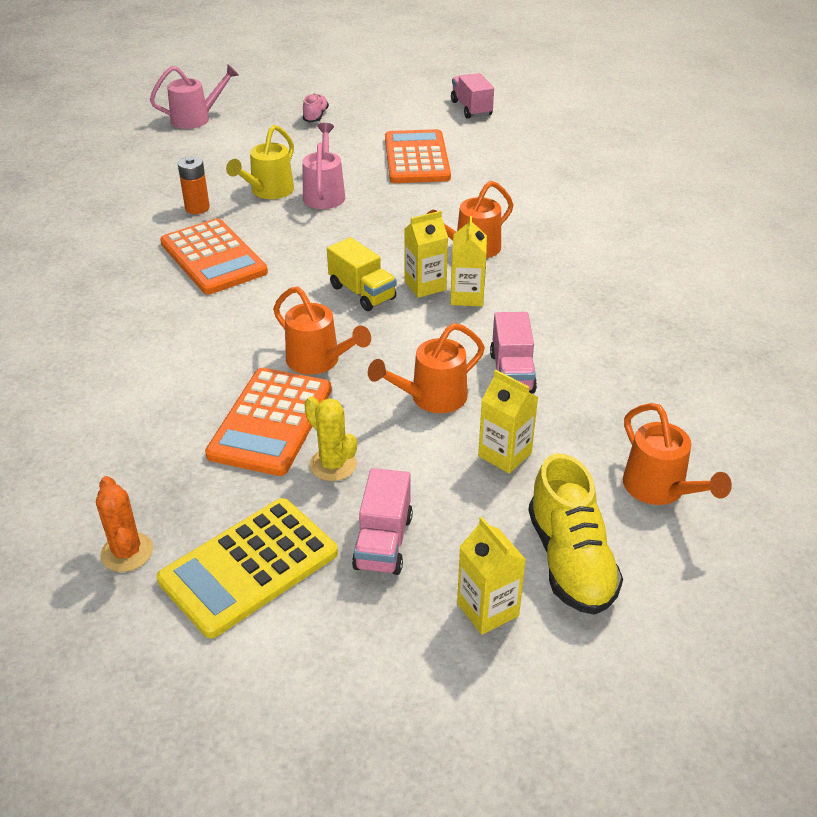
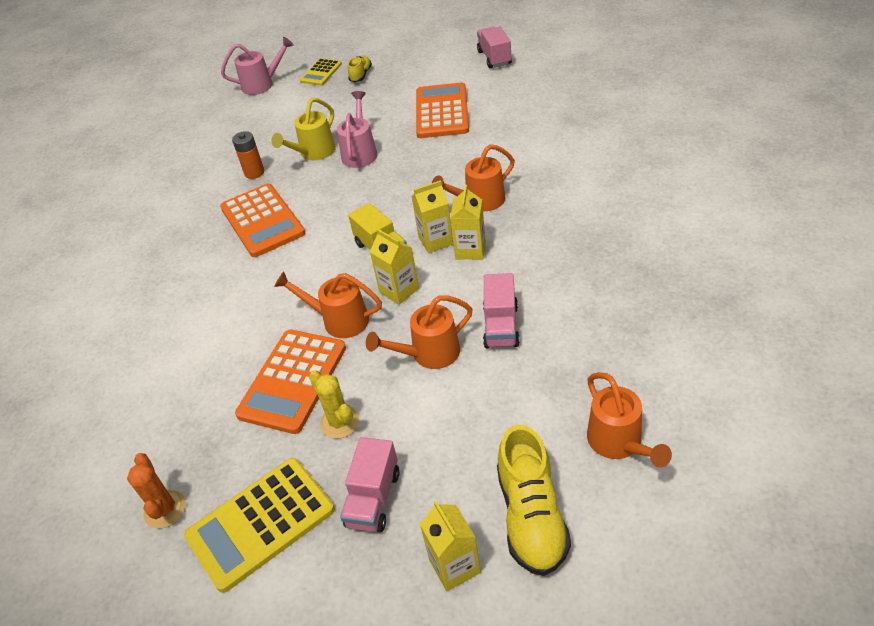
camera: 10 degrees right, 5 degrees up
orange watering can [273,286,371,375] -> orange watering can turned 150 degrees clockwise [274,271,382,338]
pink shoe [303,94,329,122] -> yellow shoe [348,55,372,82]
yellow carton [478,370,538,474] -> yellow carton moved to [370,229,419,305]
none -> yellow calculator [300,58,342,86]

